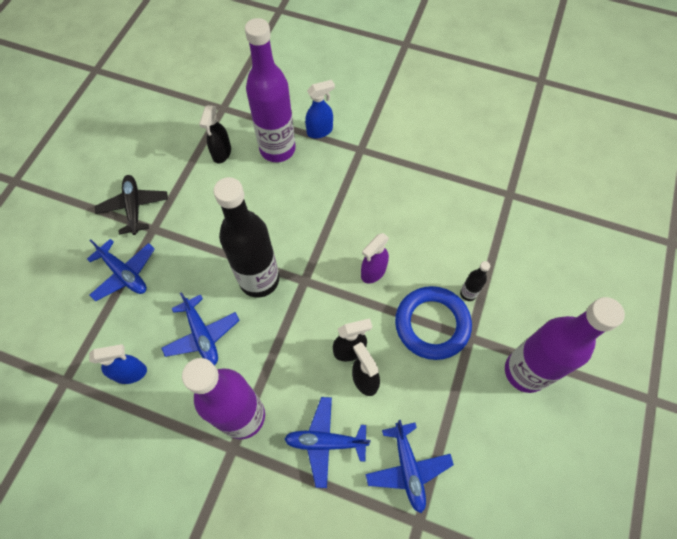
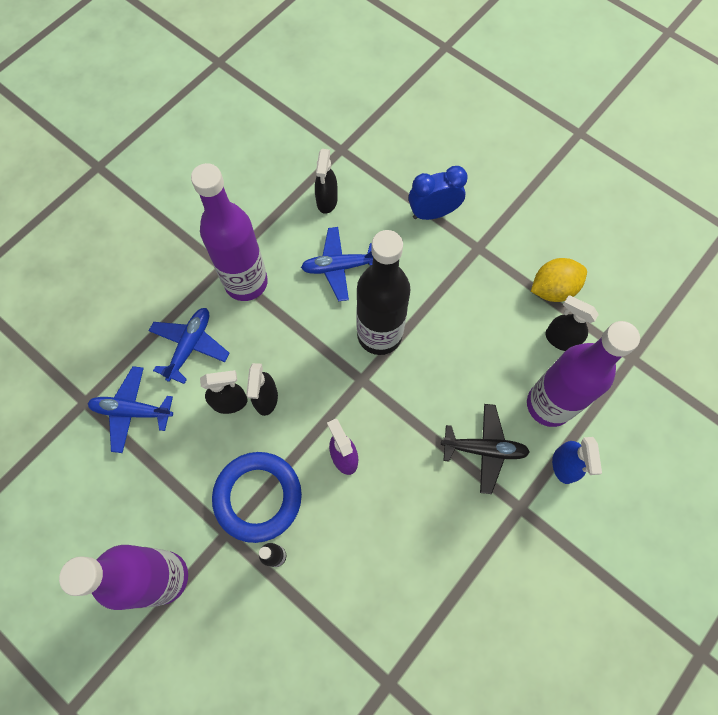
camera: 110 degrees right, 5 degrees up
blue plane [87,239,155,301] -> blue clock [409,166,468,220]
blue spray bottle [89,344,147,384] -> black spray bottle [315,149,338,214]
black plane [95,175,168,235] -> black plane moved to [441,404,530,494]
none -> yellow lemon [531,258,587,302]

